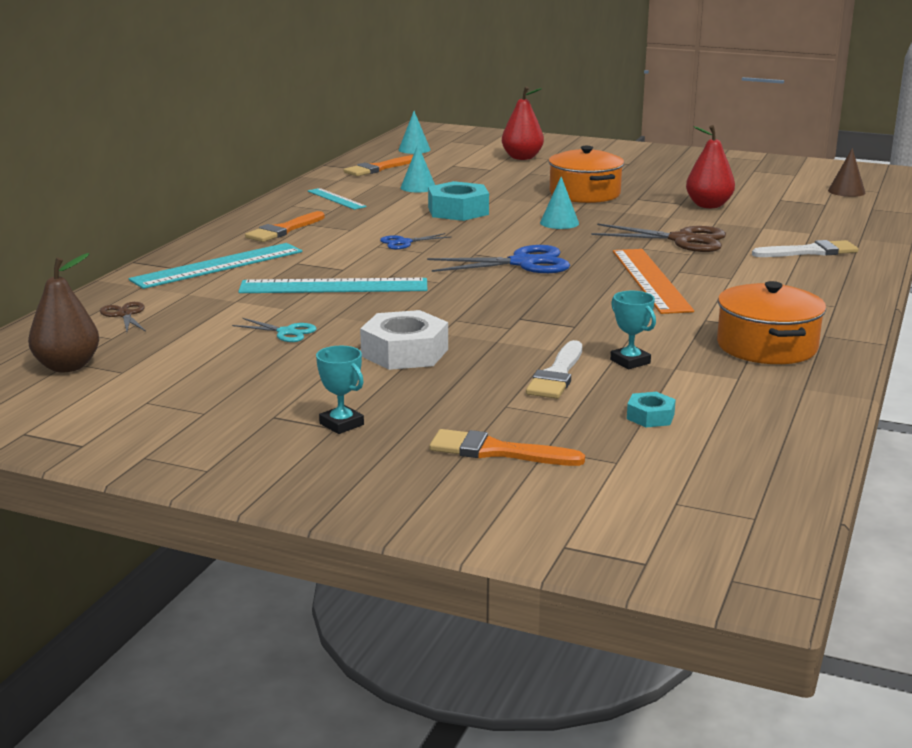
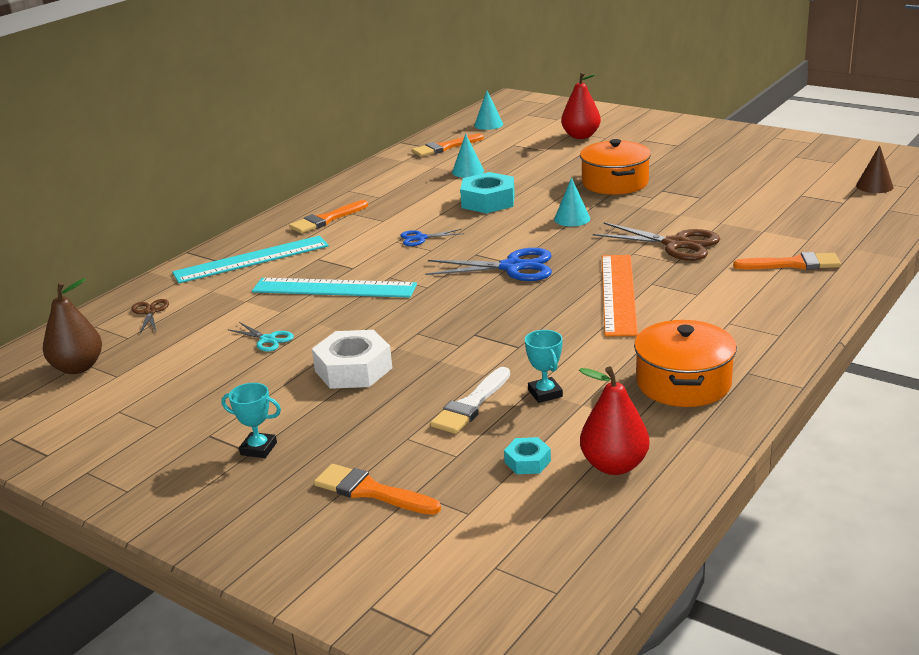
camera: 15 degrees right, 5 degrees up
turquoise ruler [308,188,367,210] -> none
turquoise trophy [316,346,364,434] -> turquoise trophy turned 45 degrees counterclockwise [221,383,281,458]
red pear [686,125,735,208] -> red pear moved to [579,366,649,475]
white brush [752,240,859,257] -> orange brush [733,252,841,270]

